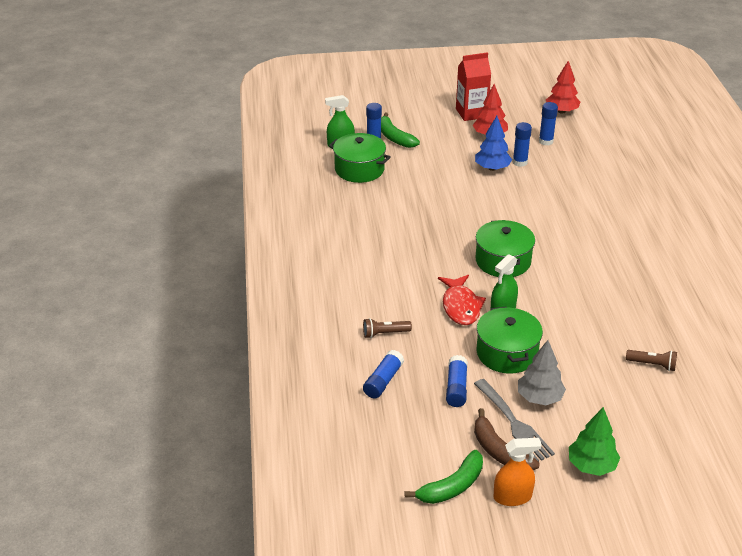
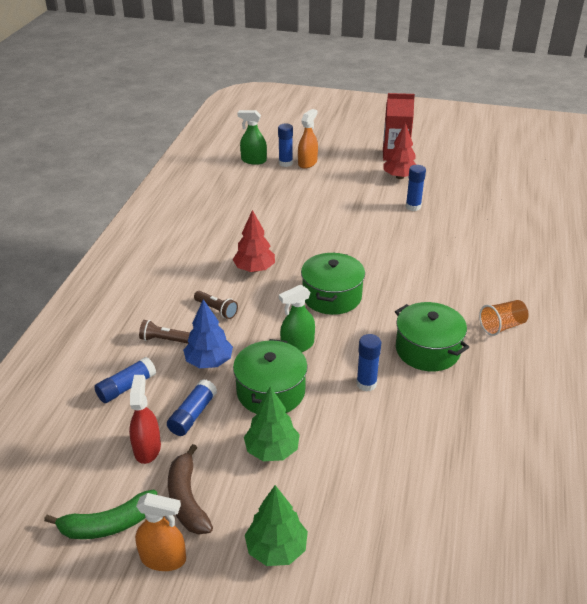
camera: 20 degrees right, 0 degrees up
green pot [329,133,391,183] -> green pot moved to [395,302,469,371]
green banana [381,112,420,148] -> orange spray bottle [298,109,318,169]
red fish [438,275,486,325] -> none
grey fork [474,379,555,462] -> none
blue tree [475,116,512,171] -> blue tree moved to [183,299,233,368]
grey tree [518,340,566,405] -> green tree [244,386,300,461]
blue glue stick [539,102,558,145] -> blue glue stick moved to [356,334,381,392]
red tree [546,61,580,114] -> red tree moved to [233,210,275,272]
brown flashlight [626,350,677,371] -> brown flashlight moved to [194,291,238,319]
none -> red spray bottle [129,375,161,464]
none -> orange cup [479,300,528,336]

